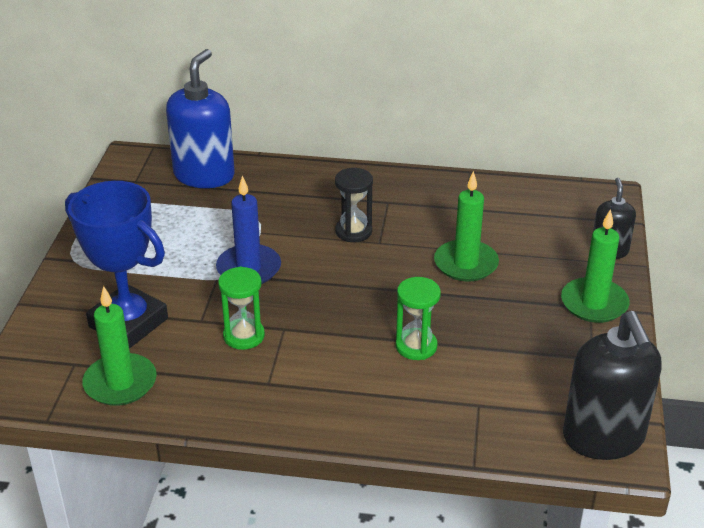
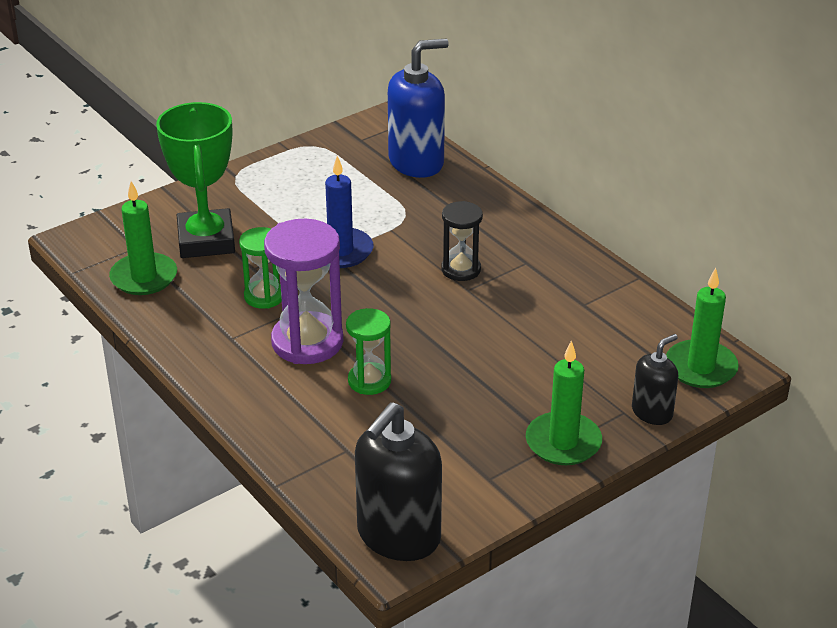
camera: 45 degrees right, 0 degrees up
blue trophy [65,181,168,348] -> green trophy [156,102,235,258]
green candle [434,171,499,282] -> green candle moved to [666,268,739,388]
none -> purple hourglass [264,219,343,364]

